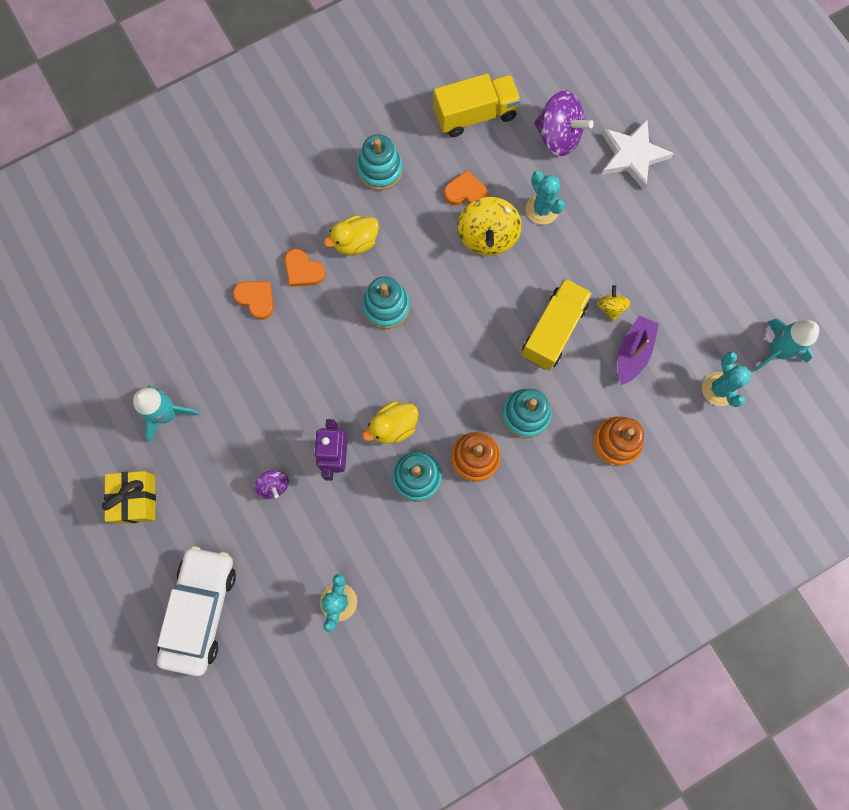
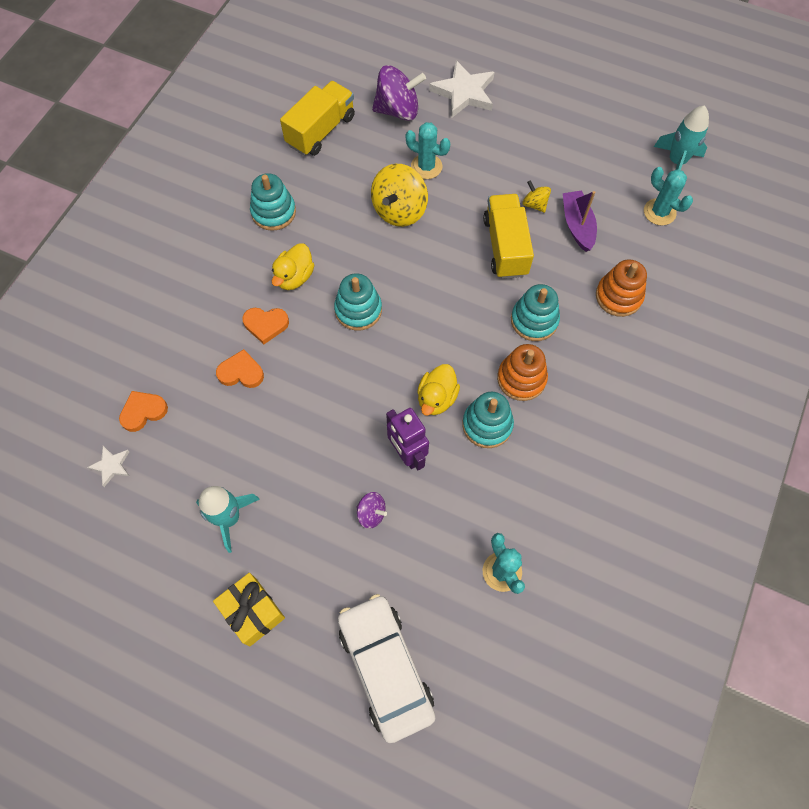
camera: 35 degrees left, 10 degrees down
orange heart [444,170,488,206] -> orange heart moved to [119,391,168,432]
yellow spinning top [457,197,522,256] -> yellow spinning top turned 60 degrees clockwise [371,164,428,227]
none -> white star [87,446,130,487]

